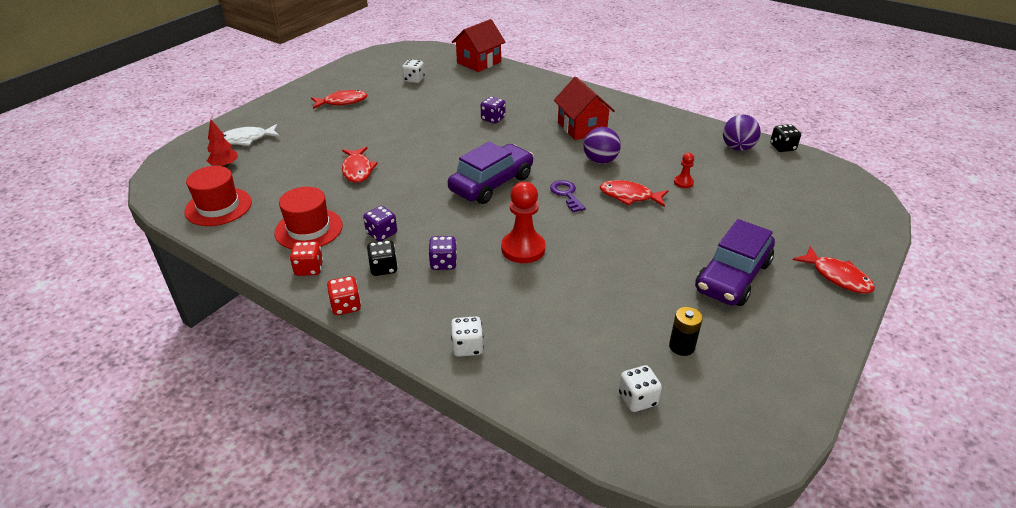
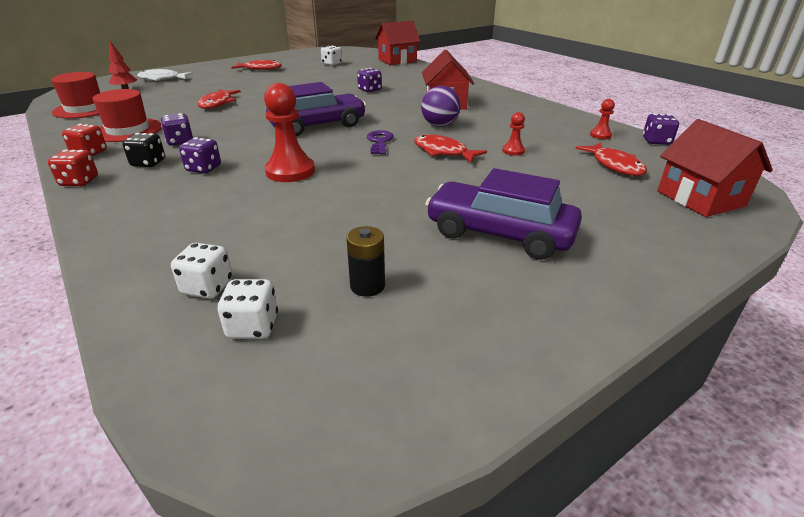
camera: 20 degrees right, 5 degrees down
white dice [451,316,484,357] -> white dice moved to [171,243,233,299]
purple car [695,219,775,306] -> purple car turned 60 degrees clockwise [425,168,582,260]
purple ball [723,114,761,151] -> red pawn [590,99,615,139]
black dice [770,124,801,152] -> purple dice [643,114,679,145]
red fish [793,246,875,294] -> red fish moved to [575,142,647,176]
none -> red house [657,119,773,217]

